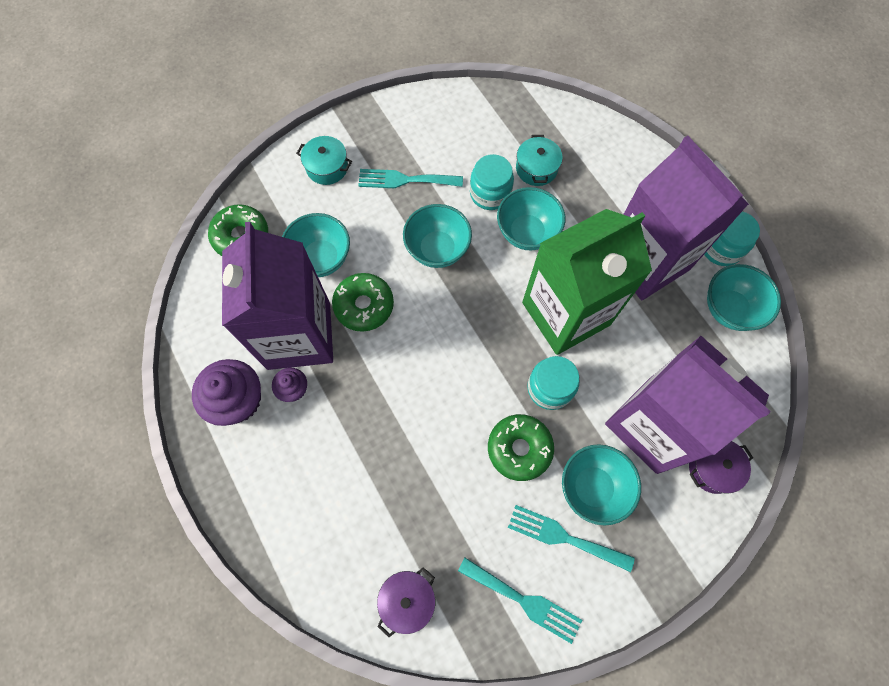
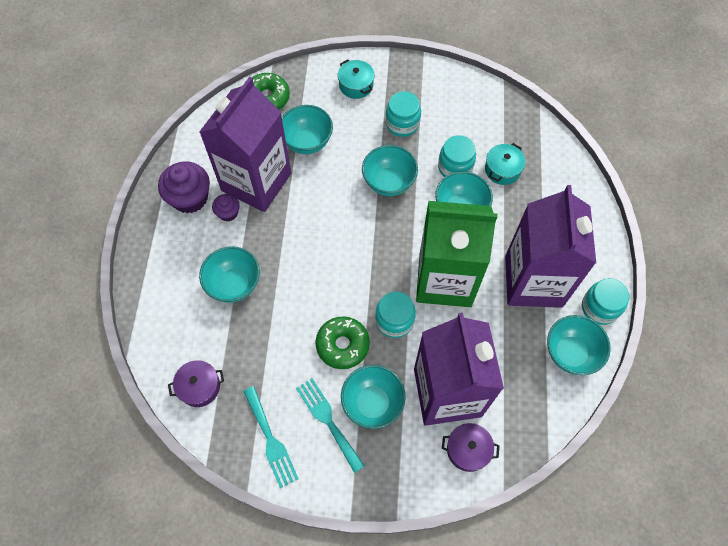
camera: 35 degrees right, 5 degrees down
green donut [332,273,394,332] -> none
turquoise fork [358,169,463,188] -> turquoise jar [386,91,421,137]
none -> turquoise bowl [199,246,260,303]

